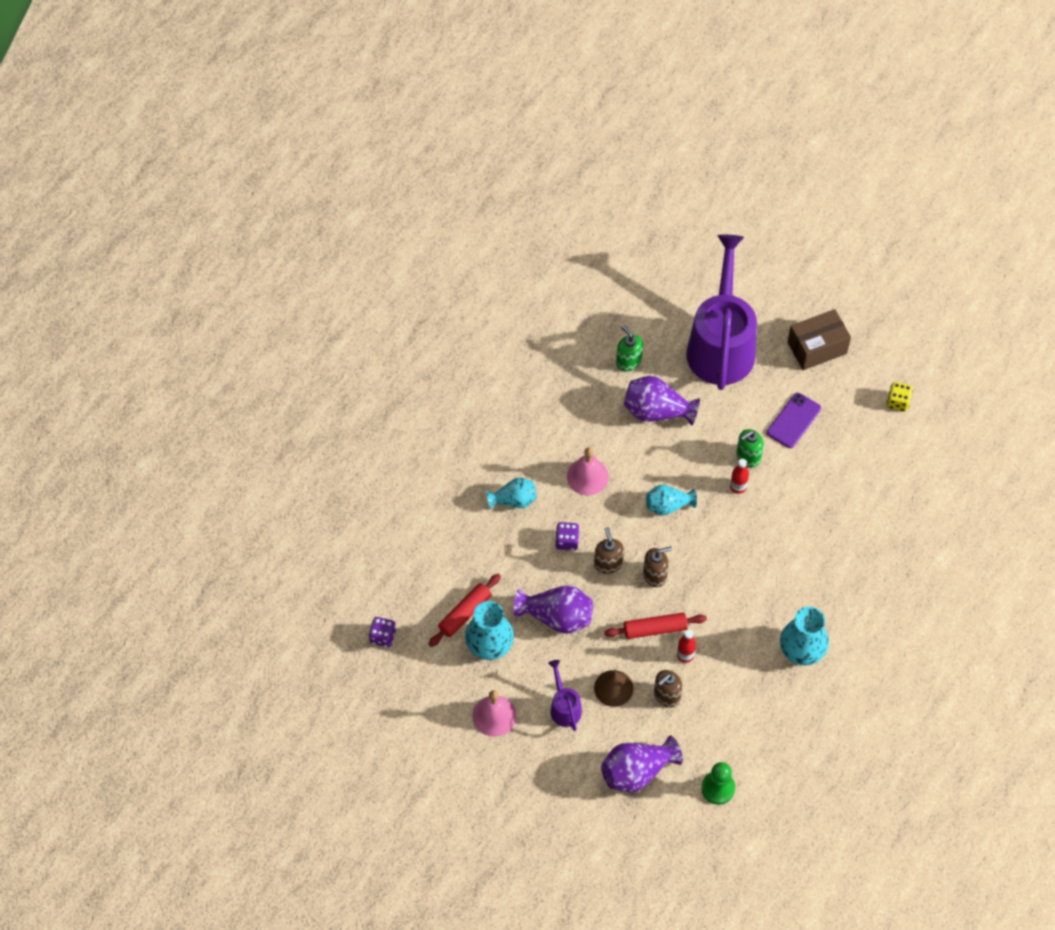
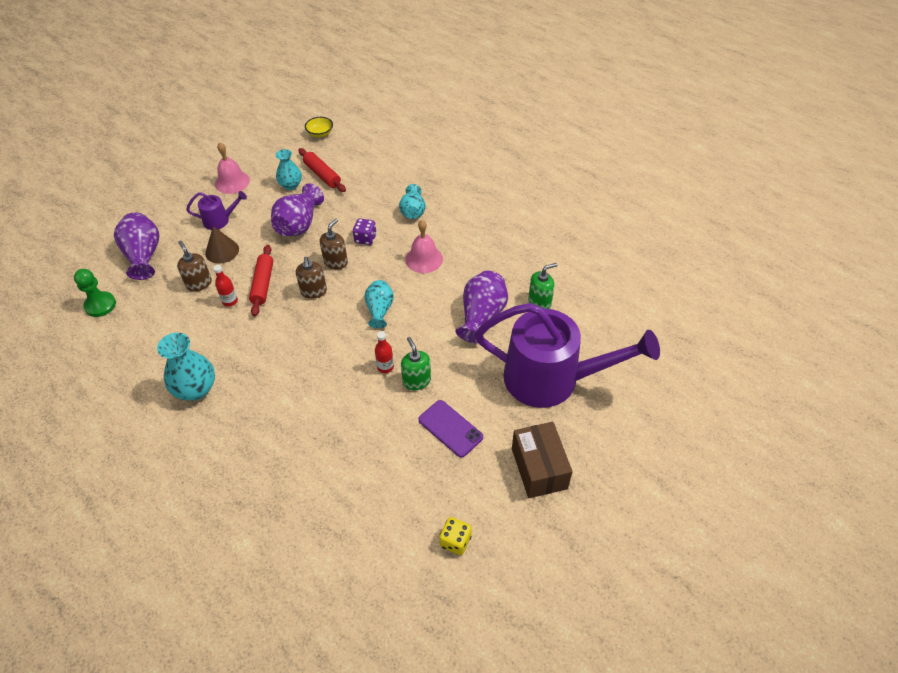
camera: 100 degrees right, 10 degrees down
purple dice [369,617,396,647] -> yellow bowl [305,117,333,137]
turquoise vase [465,601,514,660] -> turquoise vase [276,149,302,190], size x0.66
brown soap dispenser [594,527,624,574] -> brown soap dispenser turned 60 degrees counterclockwise [320,218,348,269]

